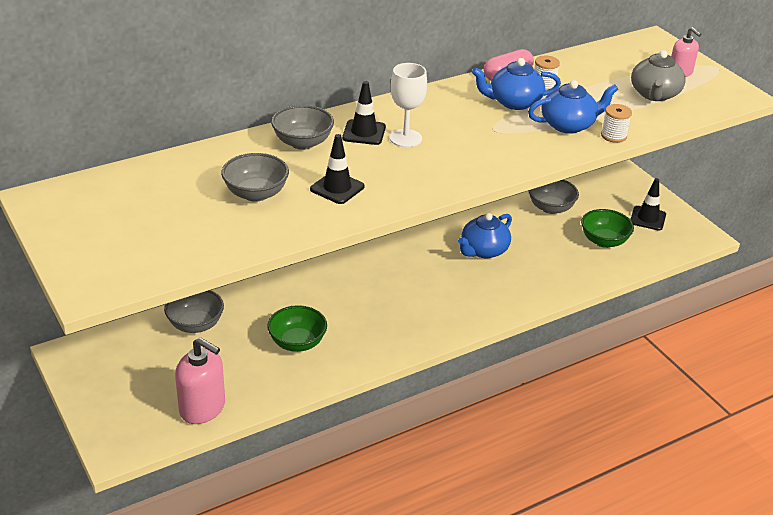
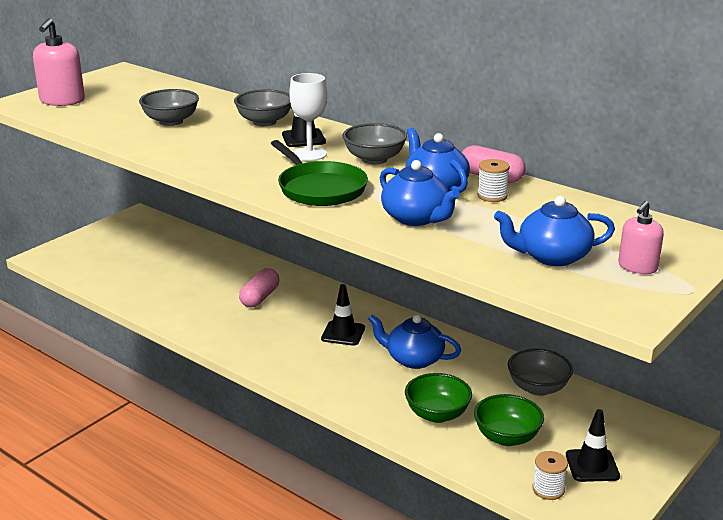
camera: 70 degrees right, 10 degrees down
grey bowl [164,290,224,333] -> grey bowl moved to [342,123,407,164]
pink soap dispenser [175,337,225,424] -> pink soap dispenser moved to [33,18,85,106]
green bowl [267,305,327,352] -> green bowl moved to [405,373,472,423]
black traffic cone [310,134,365,204] -> black traffic cone moved to [321,284,365,346]
white spool [601,104,632,143] -> white spool moved to [532,451,568,500]
grey teapot [631,50,686,101] -> blue teapot [494,196,615,266]
none -> pink capsule [239,268,279,307]
none -> green pan [271,140,368,206]

